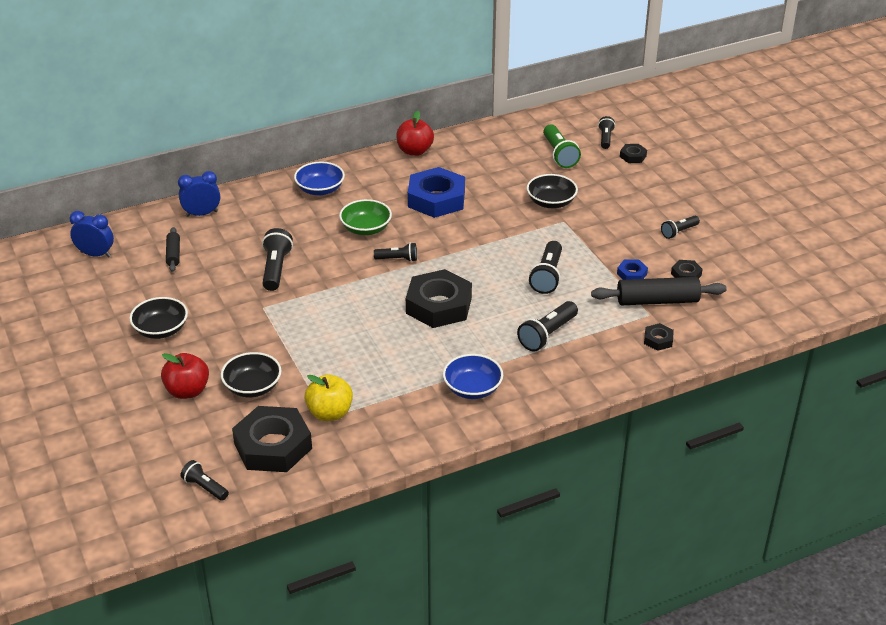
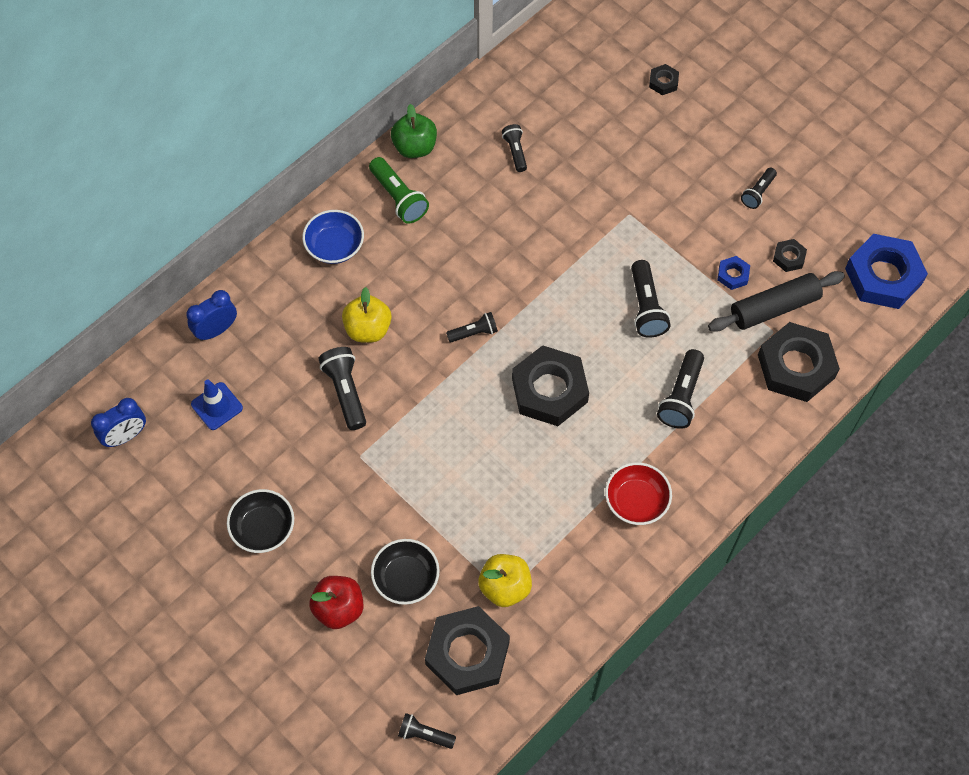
camera: 20 degrees left, 25 degrees up
blue clock [70,211,114,258] -> blue clock turned 150 degrees clockwise [91,398,146,447]
black rolling pin [166,227,180,272] -> blue traffic cone [191,380,243,430]
green bowl [339,199,392,235] -> none
red apple [396,110,434,156] -> green apple [391,104,437,158]
blue nut [408,167,465,218] -> blue nut moved to [845,234,928,309]
blue bowl [443,354,503,399] -> red bowl [605,462,672,525]
black bowl [527,174,578,208] -> none
green flashlight [543,124,581,168] -> green flashlight moved to [369,157,429,224]
black flashlight [598,116,615,149] -> black flashlight moved to [502,124,527,172]
black nut [644,323,674,351] -> black nut [758,322,840,402], size x2.25
none -> yellow apple [342,287,392,343]

